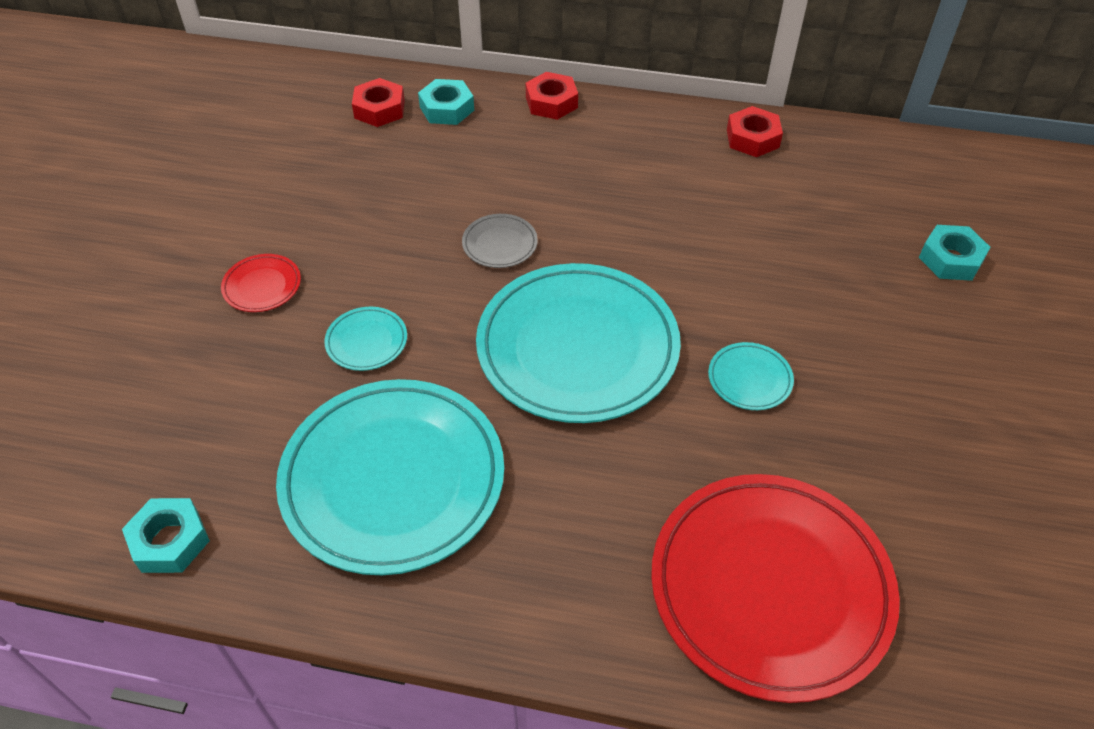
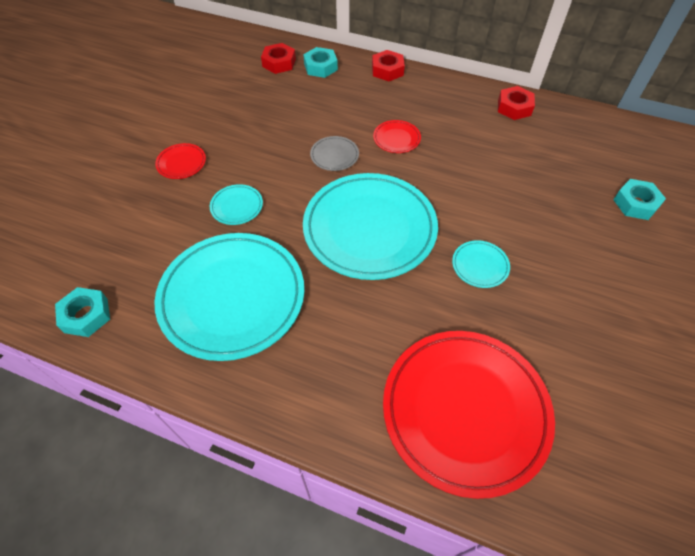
camera: 10 degrees right, 5 degrees up
none -> red plate [373,120,421,153]

